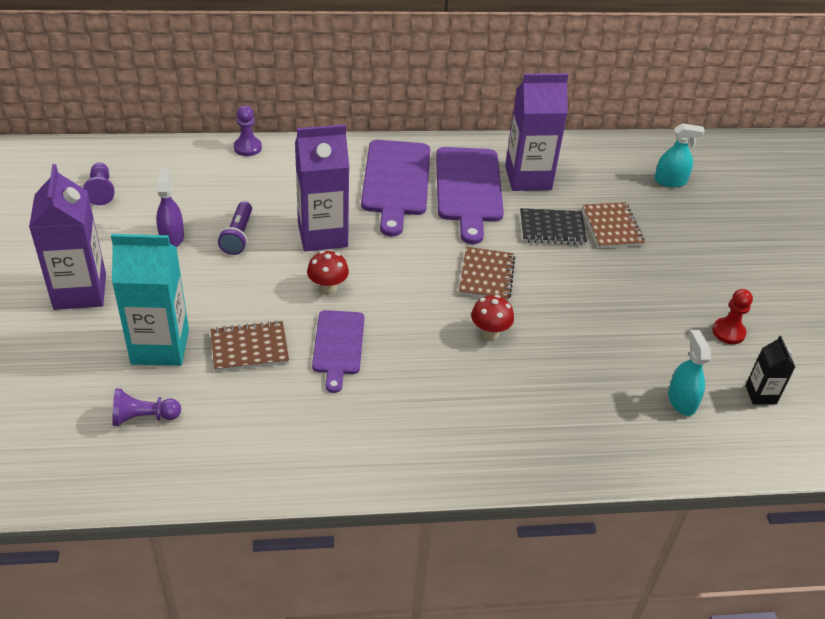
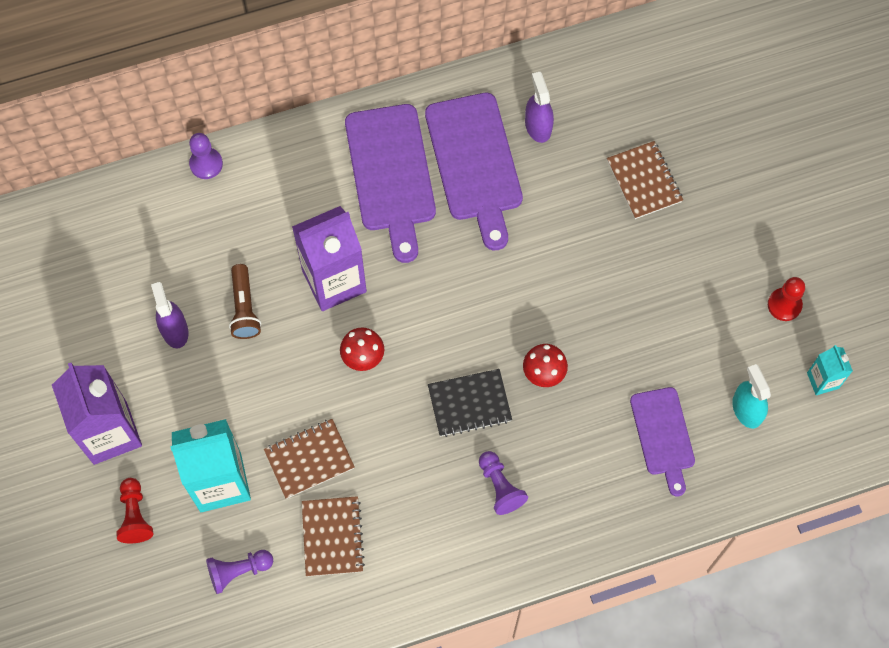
camera: 10 degrees left, 25 degrees up
purple pawn [83,163,114,205] -> purple pawn moved to [479,451,528,515]
purple flashlight [218,201,252,255] -> brown flashlight [229,264,261,339]
purple cutting board [312,310,364,393] -> purple cutting board moved to [630,387,695,496]
brown notebook [459,247,515,301] -> brown notebook moved to [302,496,365,577]
purple carton [505,73,568,191] -> purple spray bottle [525,72,554,143]
black notebook [520,208,587,245] -> black notebook moved to [428,369,512,437]
turquoise spray bottle [654,123,705,188] -> none
black carton [745,336,795,405] -> turquoise carton [807,345,853,395]
none -> red pawn [116,478,153,544]

